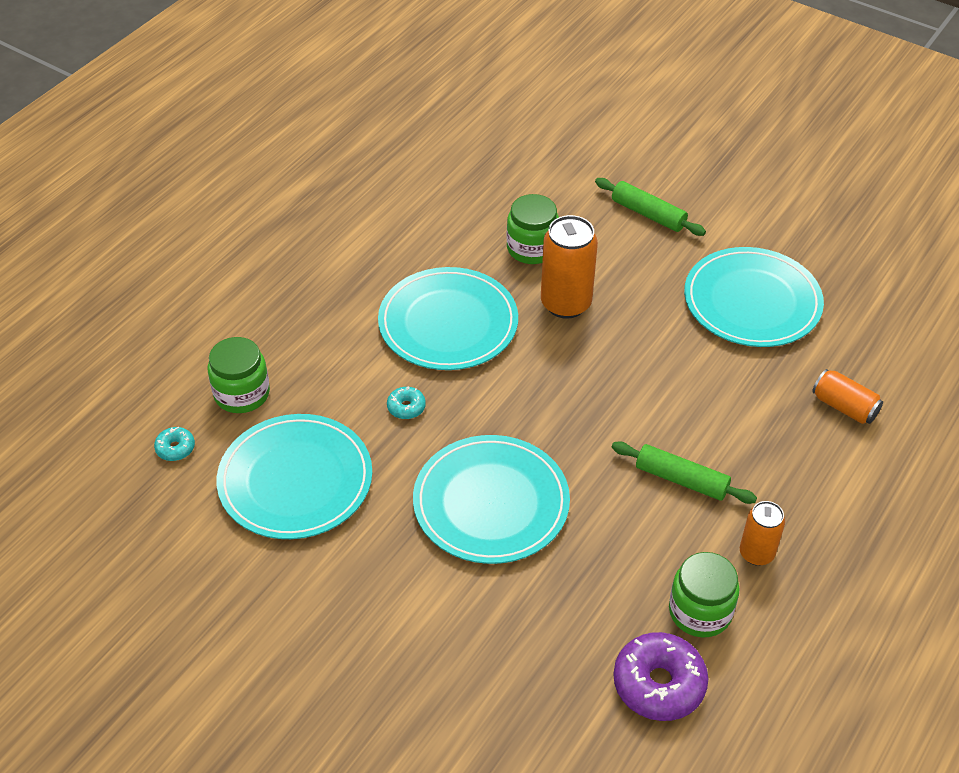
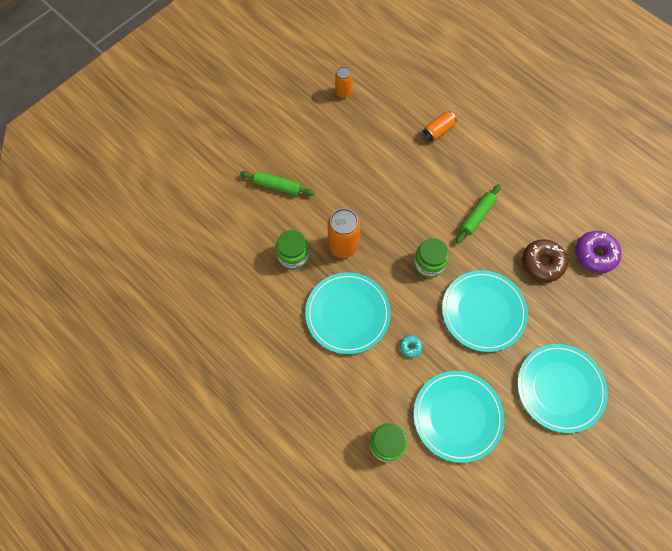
camera: 80 degrees left, 20 degrees up
turquoise donut [154,427,195,461] -> none
green rolling pin [595,178,706,236] -> green rolling pin turned 60 degrees clockwise [240,171,315,196]
green jar [669,552,740,637] -> green jar moved to [414,238,449,278]
turquoise plate [684,247,824,347] -> turquoise plate moved to [518,344,608,433]
orange can [740,501,785,566] -> orange can moved to [335,66,352,98]
none -> brown donut [522,239,568,282]

